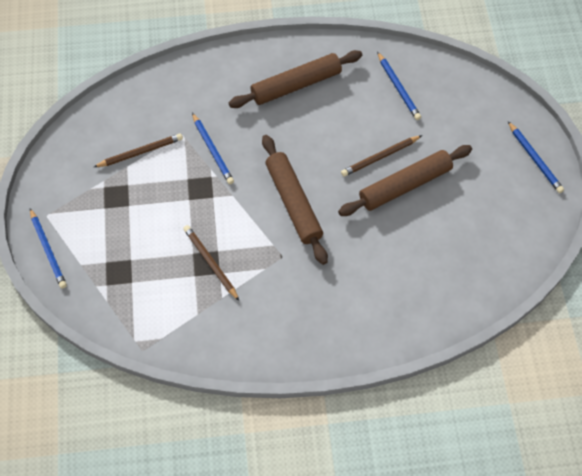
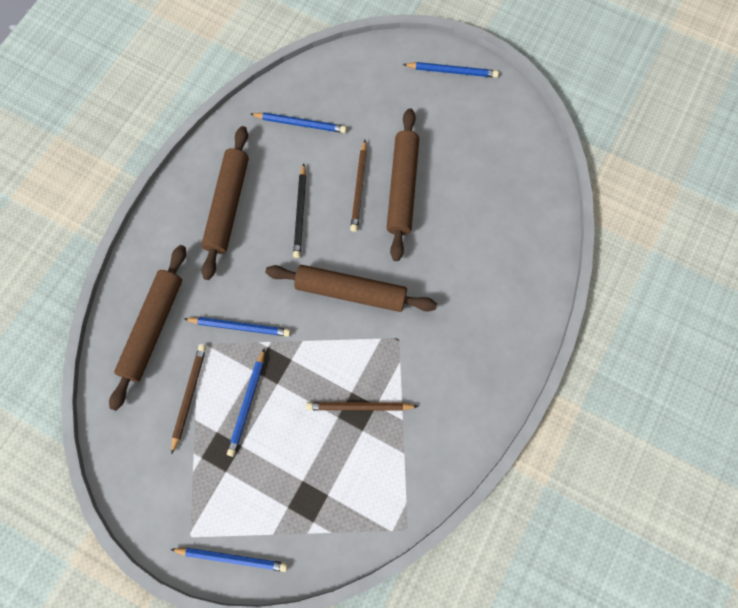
camera: 55 degrees left, 10 degrees up
none -> brown rolling pin [109,245,186,411]
none -> blue pencil [227,348,265,457]
none -> black pencil [293,163,306,258]

